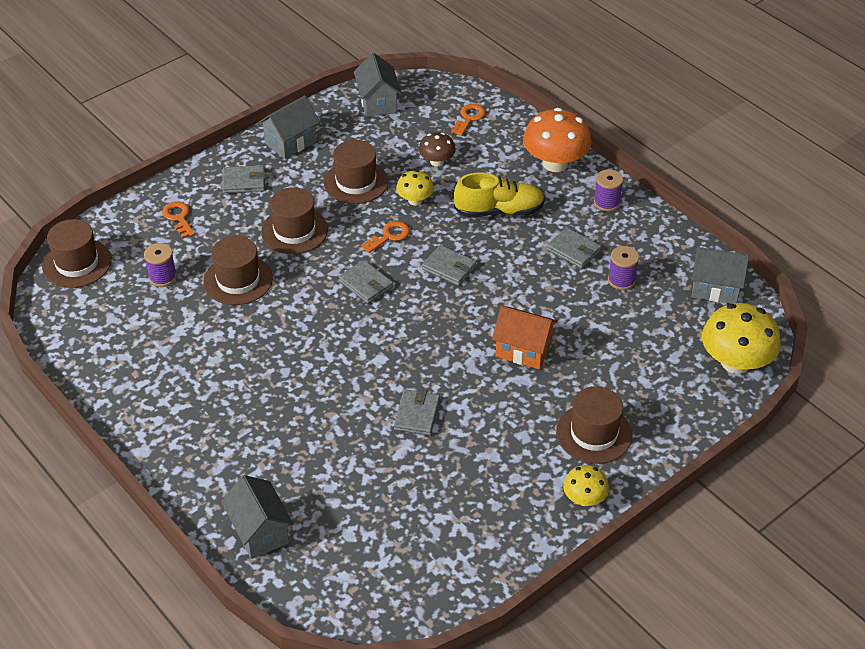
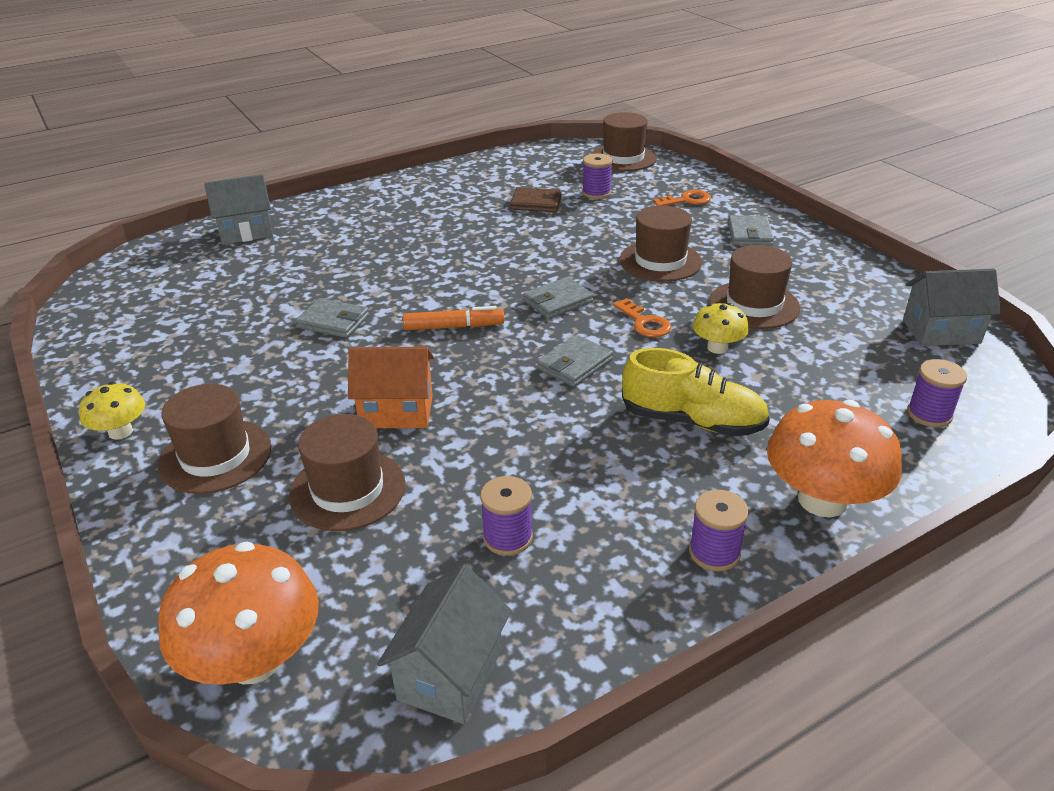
camera: 100 degrees right, 10 degrees down
brown hat [203,236,273,305] -> brown hat moved to [289,414,405,531]
grey house [258,96,320,159] -> none
brown mushroom [419,132,456,166] -> none
orange key [451,104,485,136] -> purple spool [907,359,967,427]
yellow shoe [454,173,545,218] -> yellow shoe turned 75 degrees counterclockwise [622,348,770,436]
orange house [492,306,558,369] -> orange house turned 60 degrees clockwise [348,347,434,428]
grey wallet [547,227,601,269] -> none
yellow mushroom [702,303,781,374] -> orange mushroom [158,542,319,685]
none -> orange marker [403,306,504,330]
none -> brown wallet [510,187,562,212]

